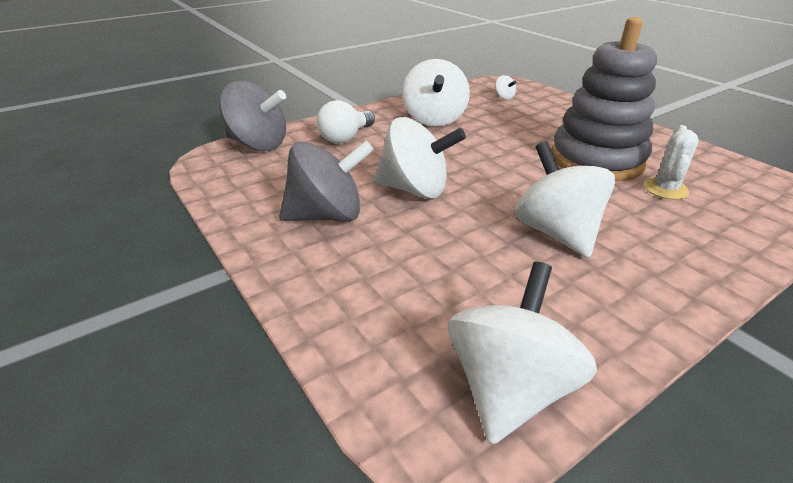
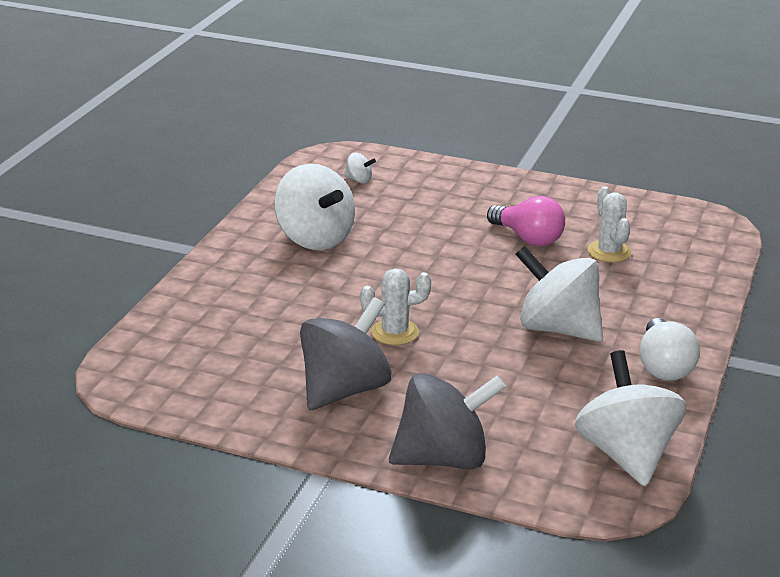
camera: 35 degrees left, 5 degrees down
grey spinning top [219,81,286,151] -> grey spinning top moved to [389,373,506,469]
white light bulb [317,100,375,144] -> white light bulb moved to [639,318,700,381]
white spinning top [374,117,466,199] -> white cactus [360,268,431,345]
grey stacking toy [551,17,657,181] -> pink light bulb [487,196,565,246]

